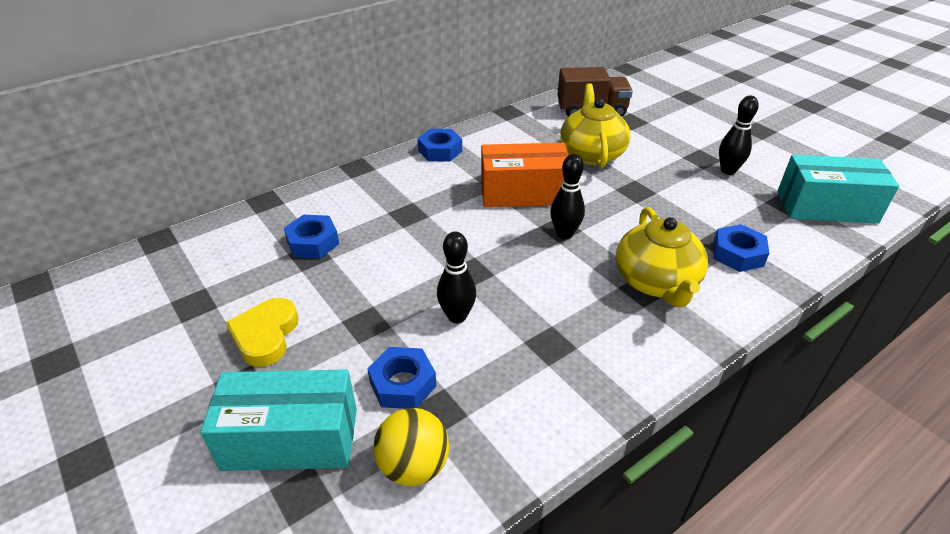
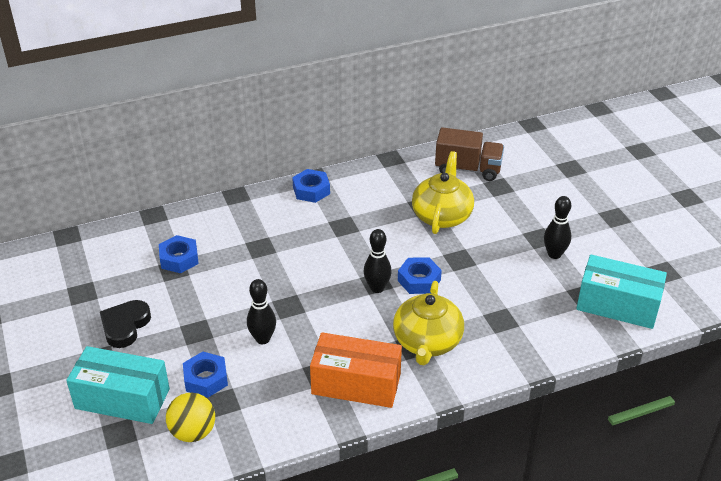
camera: 15 degrees right, 0 degrees up
yellow heart [225,298,299,367] -> black heart [100,300,151,348]
orange box [481,143,569,207] -> orange box moved to [310,332,402,408]
blue nut [713,224,769,272] -> blue nut moved to [398,257,442,294]

